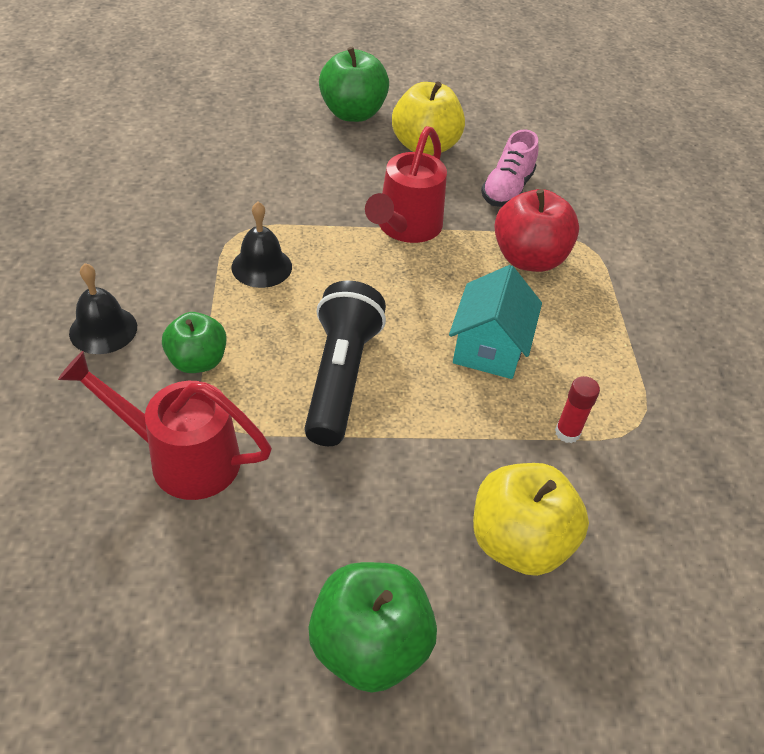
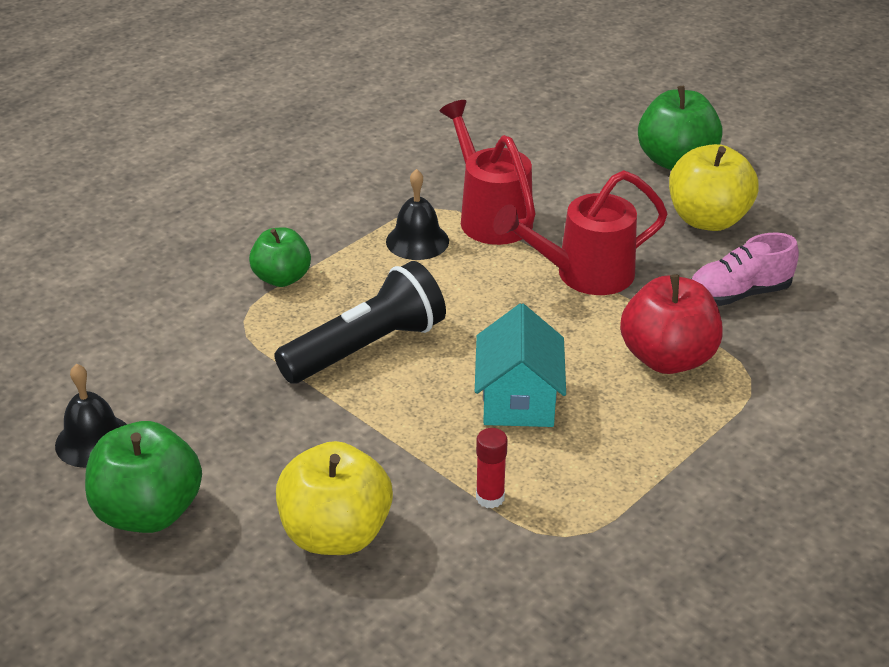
camera: 50 degrees right, 10 degrees down
red watering can [58,351,272,500] -> red watering can moved to [440,100,536,245]
black bell [69,263,137,354] -> black bell moved to [55,364,127,468]
turquoise house [449,265,542,379] -> turquoise house turned 60 degrees counterclockwise [475,303,566,427]

